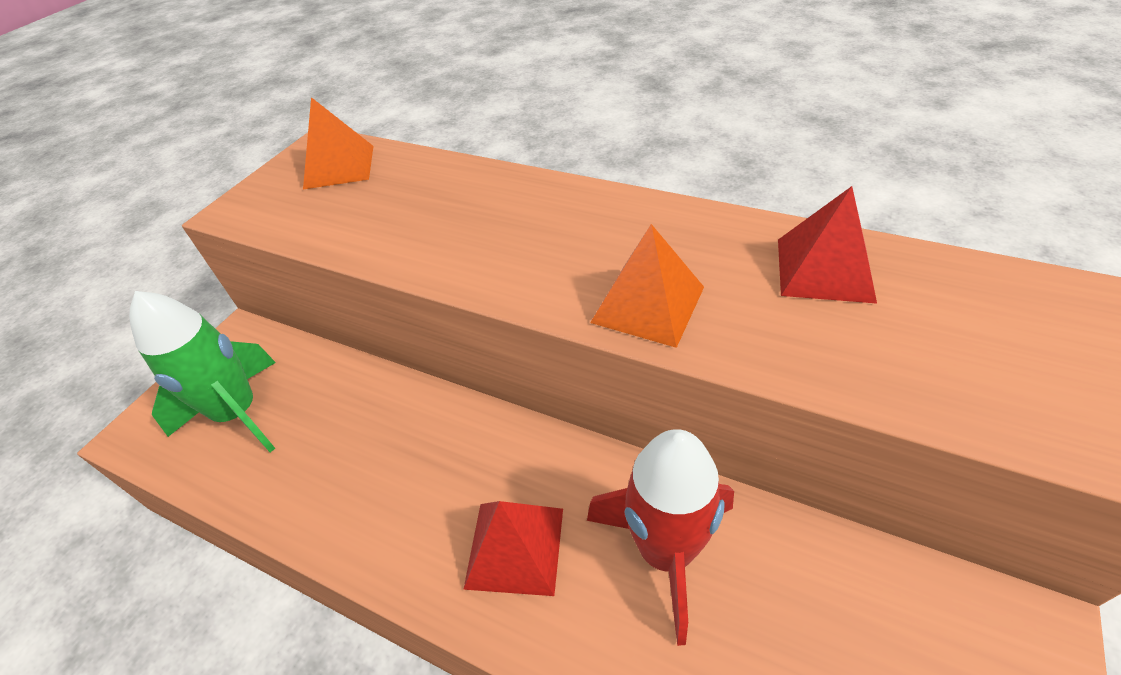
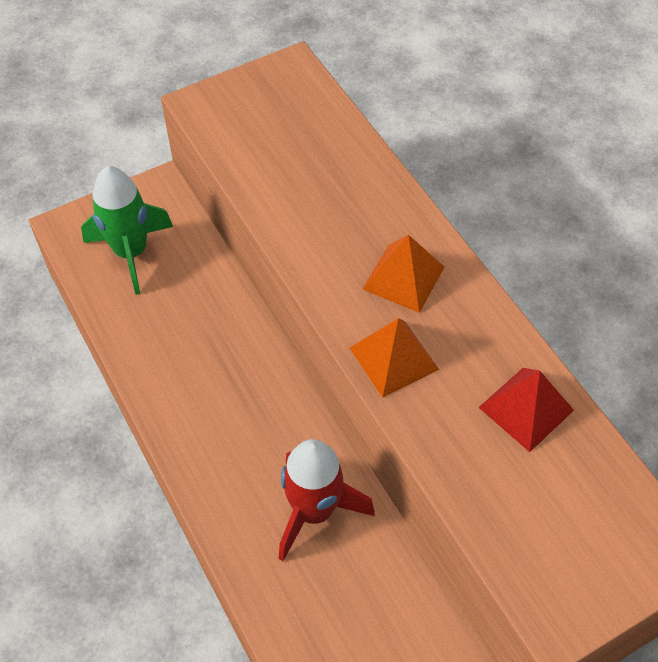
camera: 30 degrees right, 10 degrees up
orange pyramid [303,97,373,190] -> orange pyramid moved to [363,235,444,313]
red pyramid [463,501,563,596] -> none

